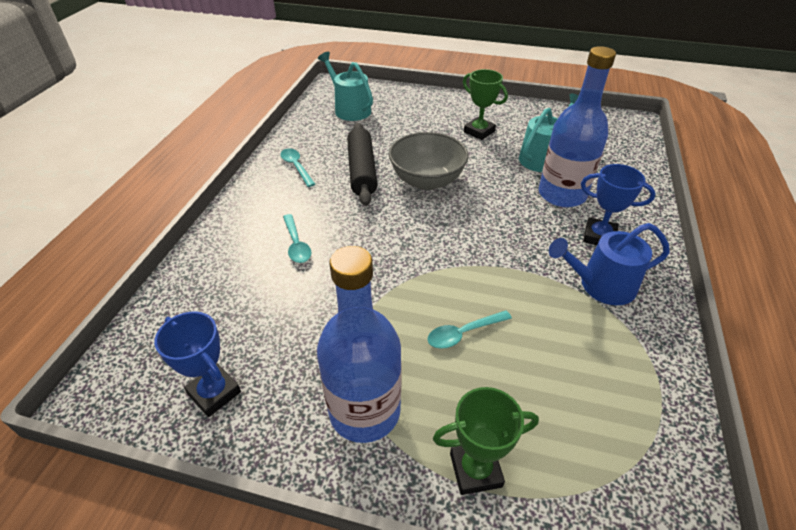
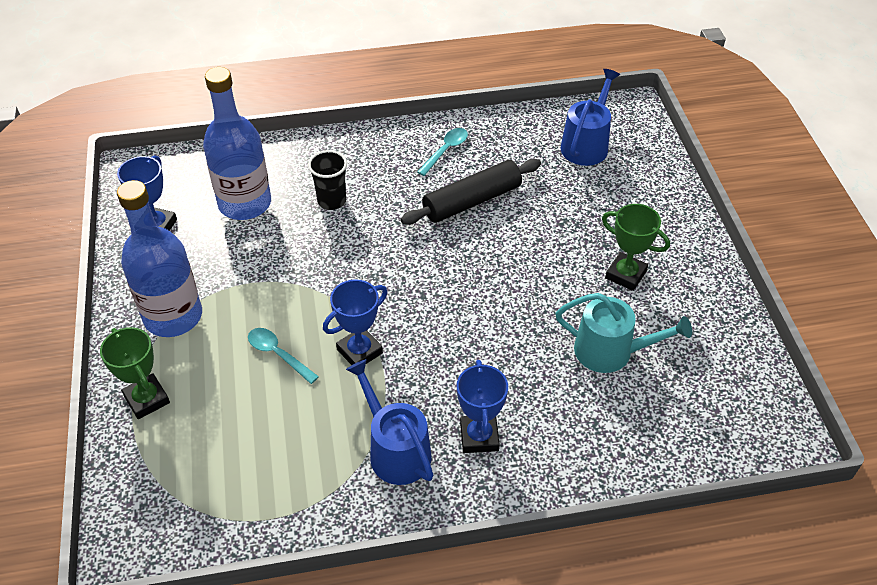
camera: 65 degrees right, 5 degrees up
turquoise spoon [283,214,311,263] -> black cup [308,150,347,210]
turquoise watering can [318,52,373,121] -> blue watering can [561,69,620,166]
grey bowl [389,132,469,190] -> none
green trophy [463,69,508,140] -> green trophy turned 75 degrees counterclockwise [602,204,670,291]
blue bottle [539,46,616,207] -> blue bottle moved to [203,67,271,220]
none -> blue trophy [323,279,388,365]

